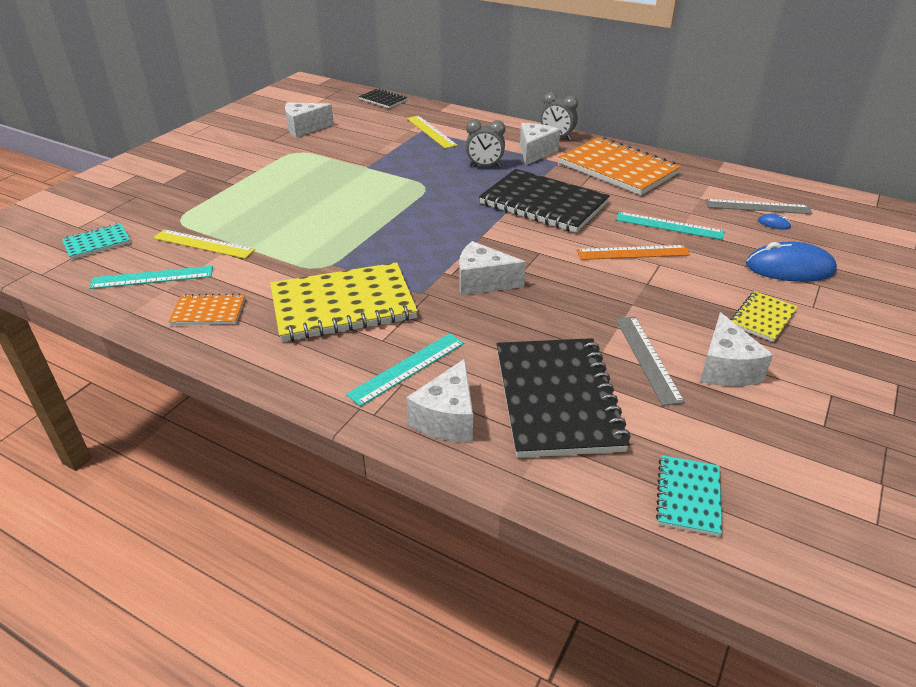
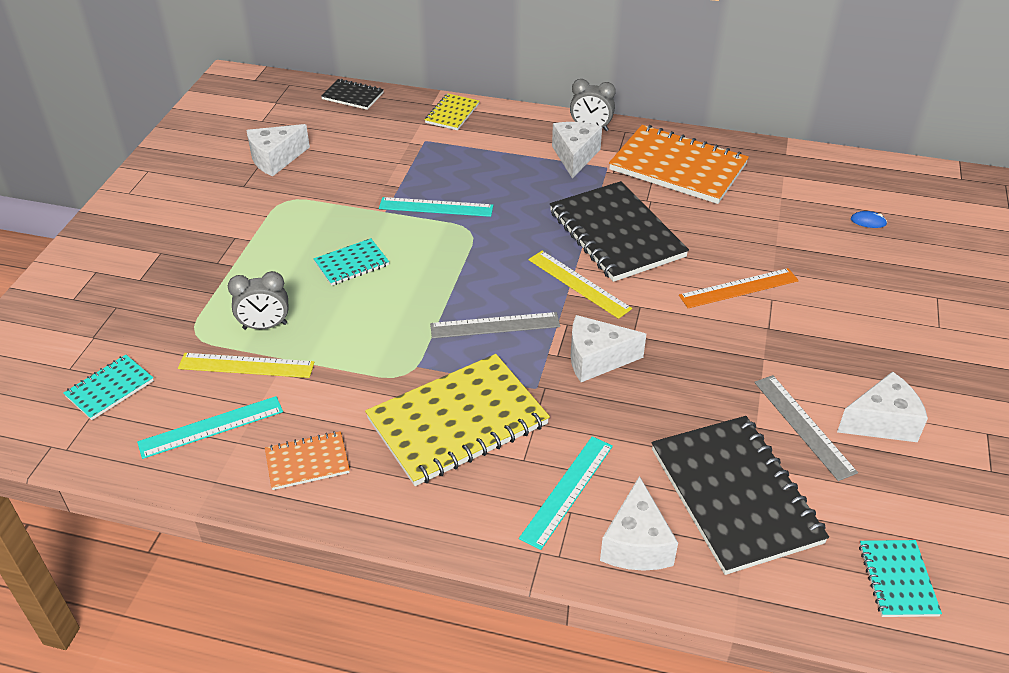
camera: 15 degrees left, 5 degrees up
yellow ruler [407,116,458,149] -> yellow ruler moved to [528,251,632,319]
grey clock [466,119,505,167] -> grey clock moved to [228,271,289,329]
black notebook [479,169,610,233] -> black notebook turned 45 degrees clockwise [550,181,689,282]
turquoise ruler [616,212,724,240] -> turquoise ruler moved to [379,197,493,217]
white cheese [700,312,773,386] -> white cheese turned 90 degrees counterclockwise [837,371,928,442]
grey ruler [706,199,812,214] -> grey ruler moved to [430,312,560,338]
yellow notebook [730,291,798,342] -> yellow notebook moved to [425,93,479,130]
blue mouse [746,242,837,282] -> none
none -> turquoise notebook [313,238,389,286]

